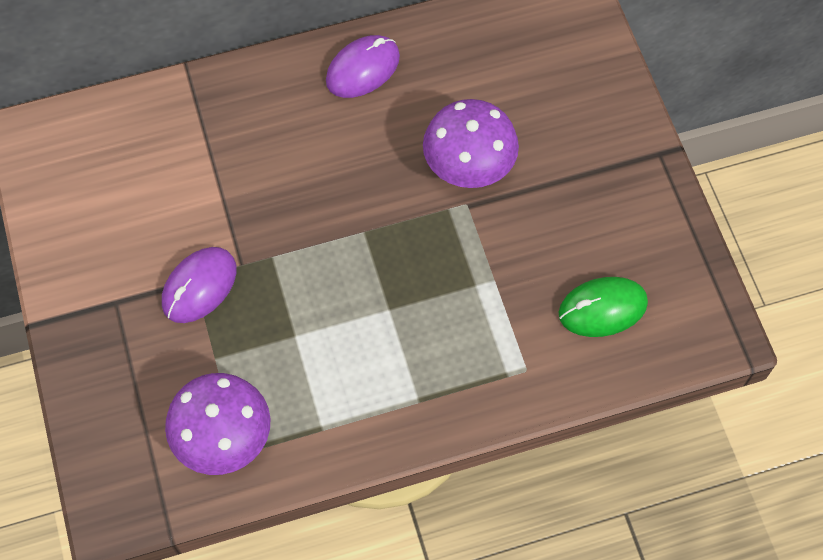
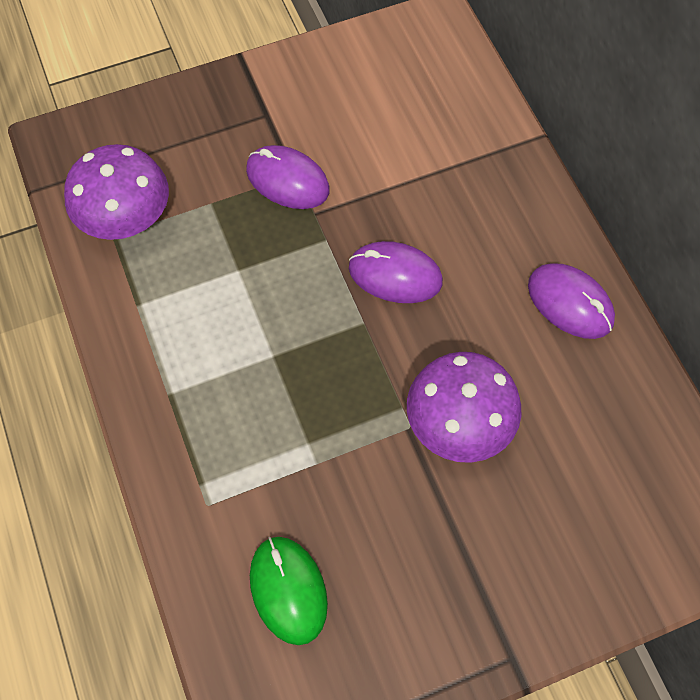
camera: 85 degrees right, 0 degrees up
none -> purple mouse [349,241,443,303]

